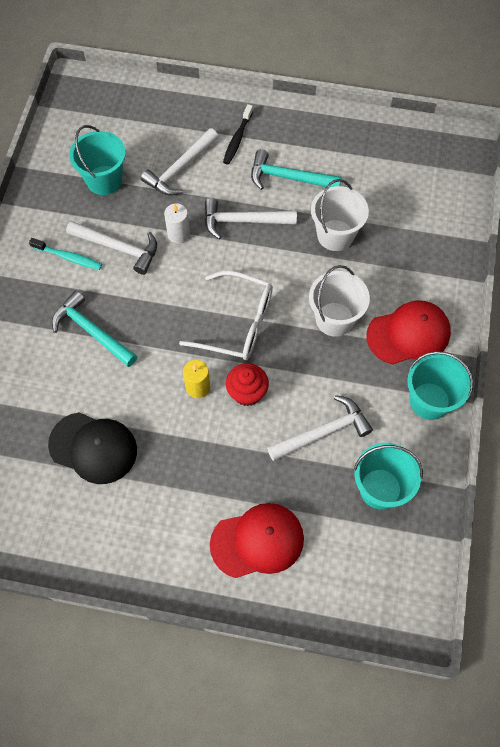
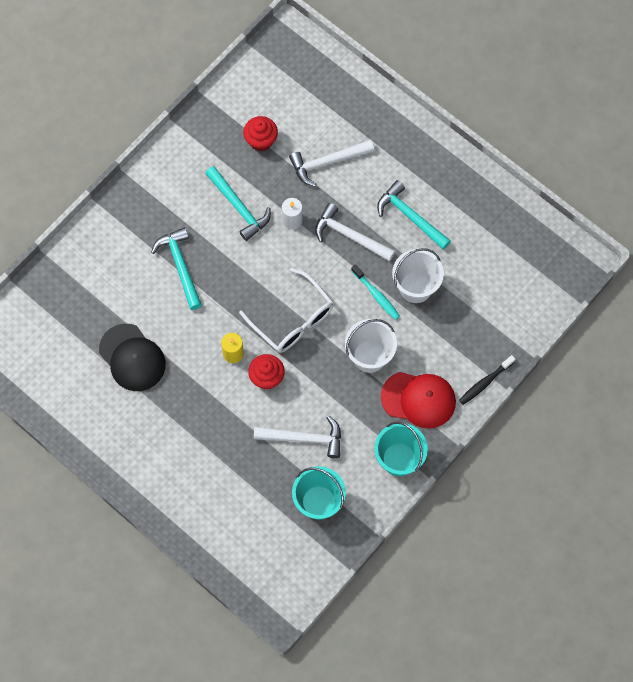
camera: 30 degrees right, 5 degrees up
turquoise toothbrush [29,238,102,270] -> turquoise toothbrush moved to [351,264,400,320]
white hammer [66,221,157,275] -> turquoise hammer [205,166,271,241]
turquoise bucket [69,125,126,195] -> red cupcake [243,116,278,152]
red cap [210,503,304,578] -> none
black toothbrush [223,104,253,165] -> black toothbrush moved to [459,355,515,405]

